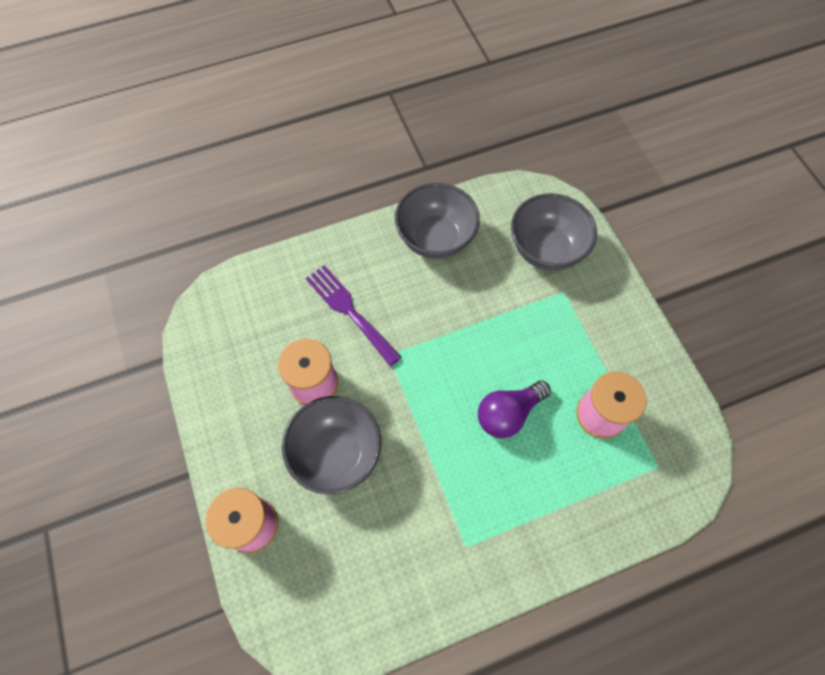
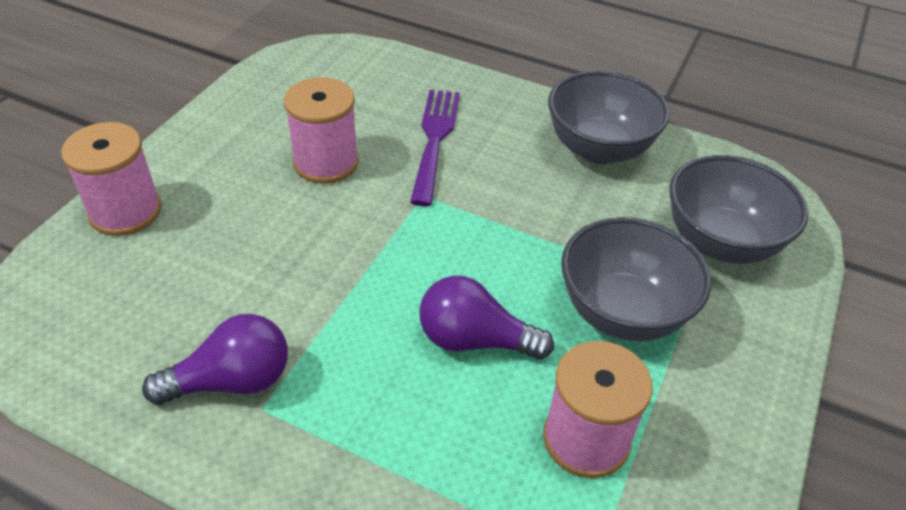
camera: 45 degrees right, 20 degrees down
grey bowl [282,396,381,494] -> grey bowl moved to [561,217,711,341]
none -> purple light bulb [142,314,288,405]

